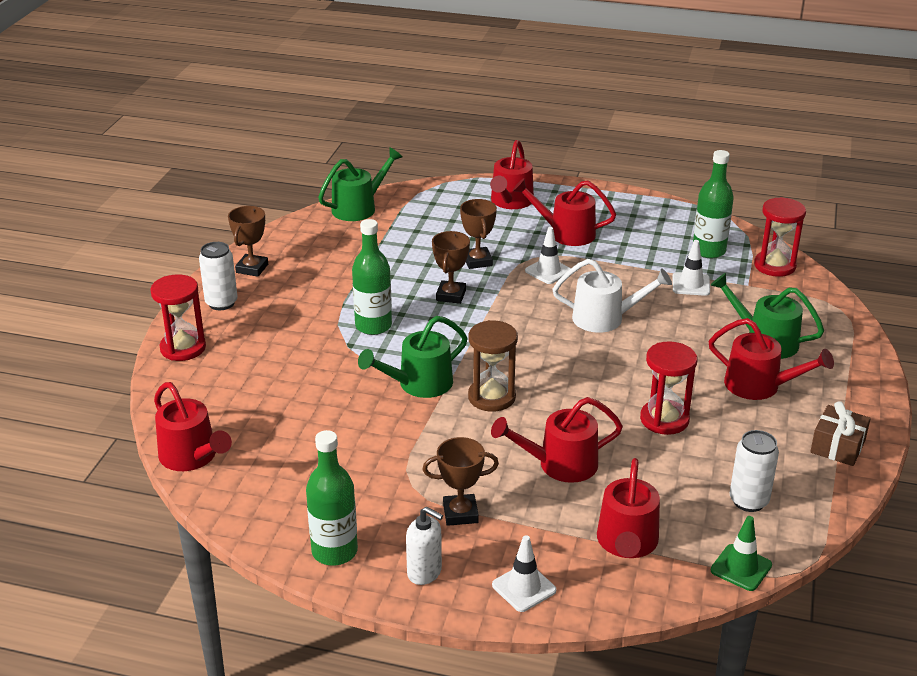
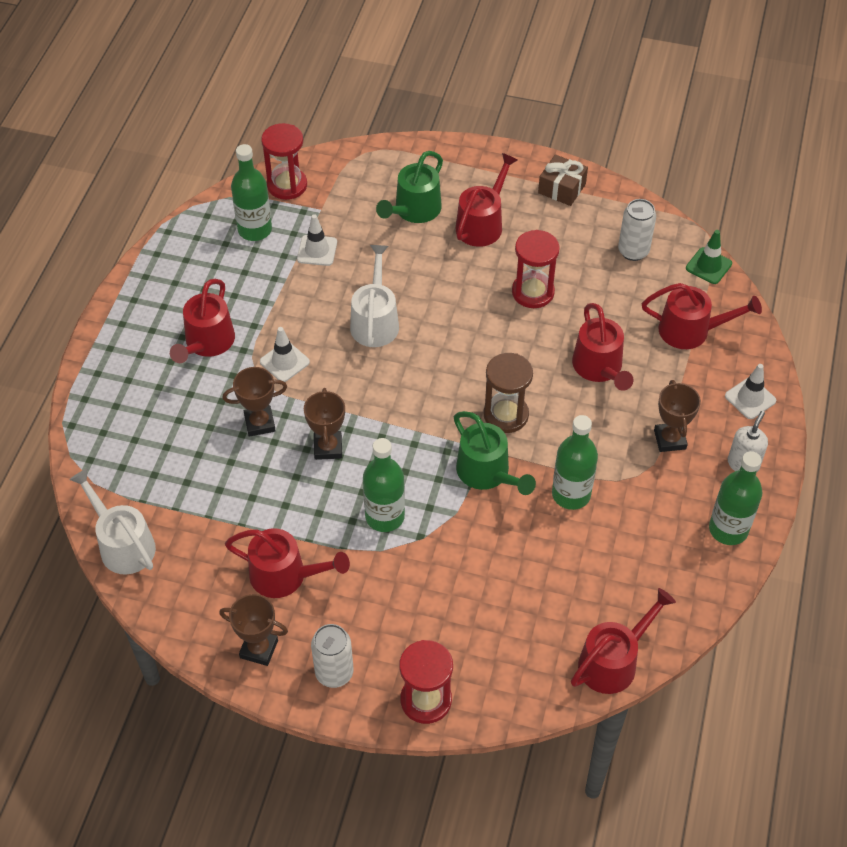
camera: 90 degrees left, 20 degrees up
green watering can [318,147,403,221] -> white watering can [69,468,156,574]
brown trophy [432,231,470,304] -> brown trophy turned 75 degrees clockwise [304,388,345,460]
red watering can [490,140,534,209] -> red watering can moved to [225,528,350,598]
none -> green bottle [552,415,598,510]

